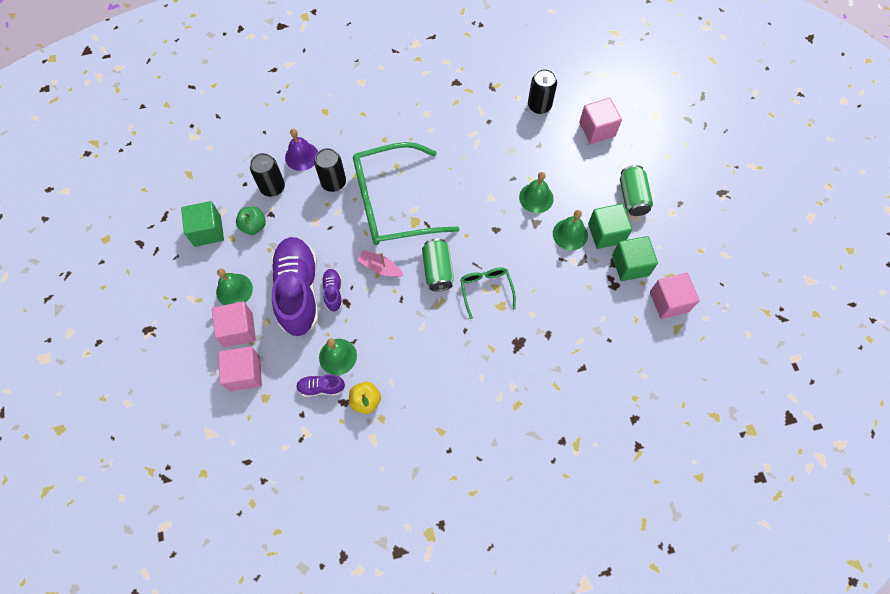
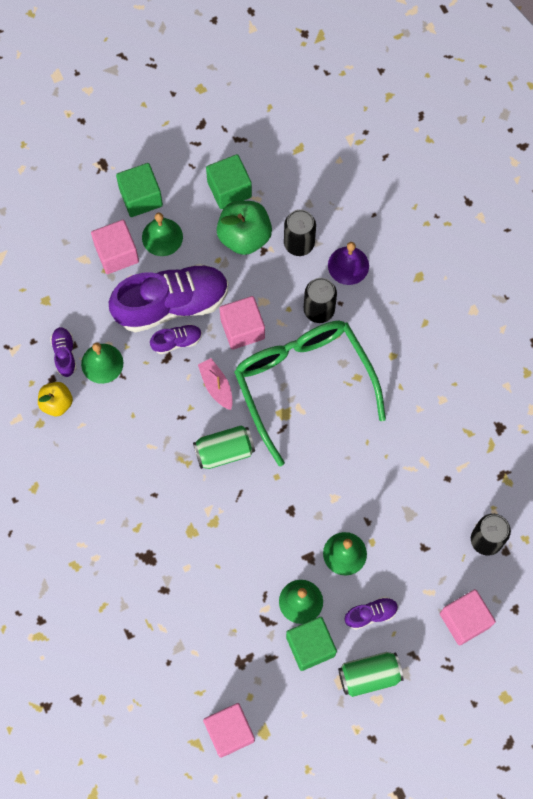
camera: 80 degrees right, 5 degrees up
pink cube [218,347,262,391] -> pink cube moved to [219,296,265,350]
green apple [236,207,266,235] -> green apple [216,201,272,255], size x1.63
pink boat [357,250,403,277] -> pink boat turned 45 degrees counterclockwise [198,358,233,410]
green glasses [460,267,516,319] -> none
green cube [612,236,658,281] -> green cube moved to [116,163,163,217]
none -> purple shoe [345,596,398,630]

